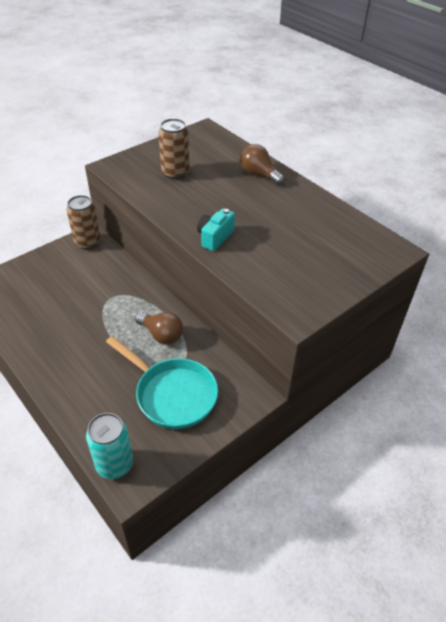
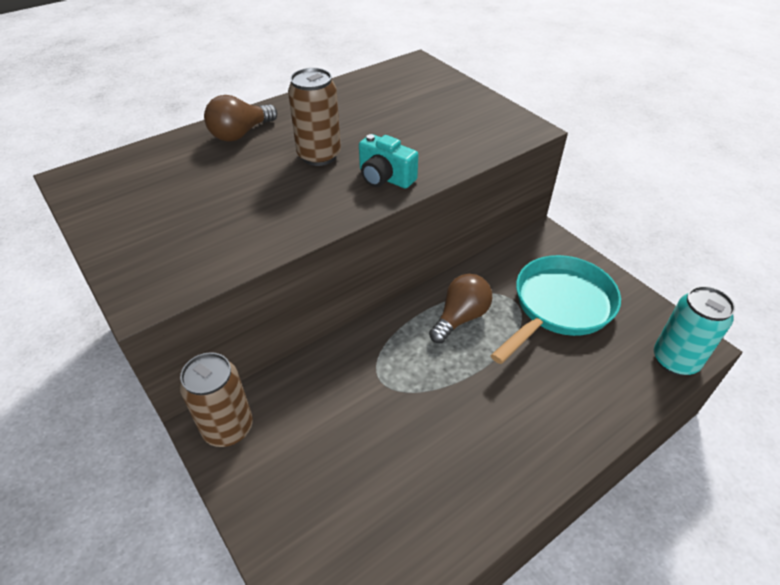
camera: 85 degrees left, 0 degrees up
brown can [158,118,189,180] -> brown can moved to [288,68,341,166]

